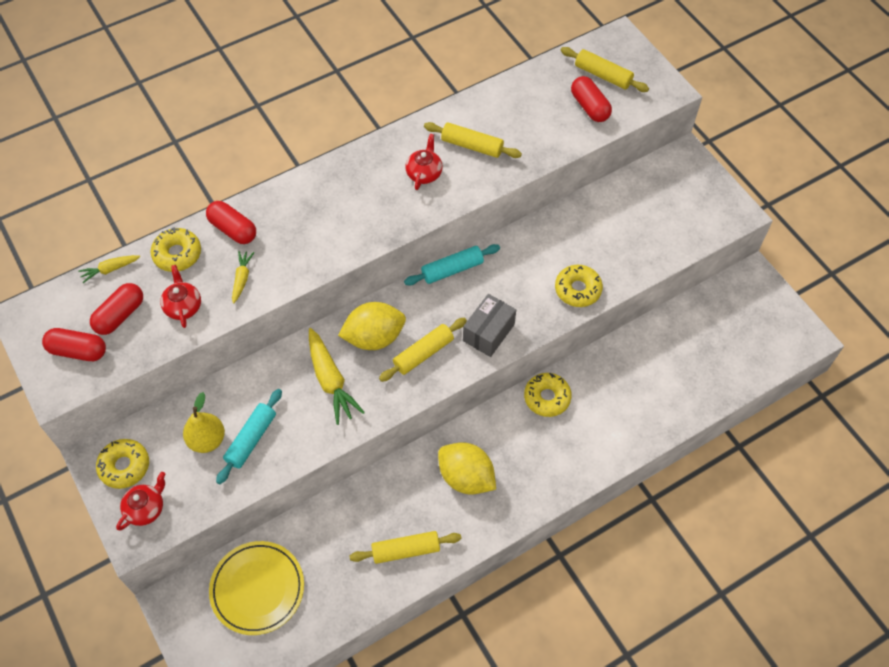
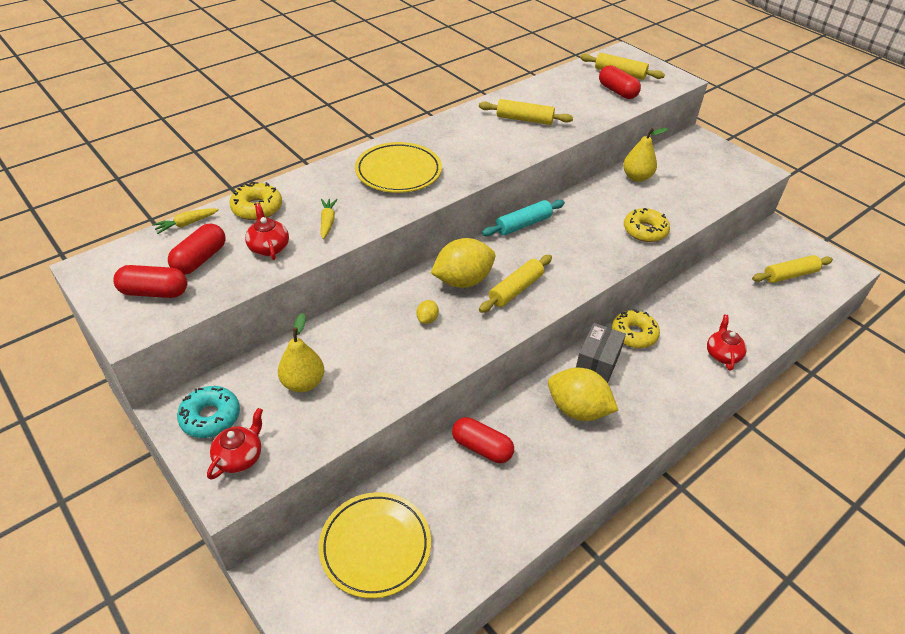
camera: 10 degrees left, 15 degrees down
yellow donut [96,439,149,489] -> turquoise donut [177,386,240,438]
red capsule [206,201,256,244] -> red capsule moved to [452,417,514,463]
turquoise rolling pin [216,389,282,484] -> none
yellow carrot [309,328,365,425] -> yellow lemon [416,300,439,324]
yellow rolling pin [349,531,462,564] -> yellow rolling pin moved to [752,255,833,283]
red teapot [405,134,443,190] -> red teapot moved to [707,315,747,371]
grey box [463,294,516,357] -> grey box moved to [576,323,626,383]
none -> yellow plate [355,142,442,193]
none -> yellow pear [623,128,668,182]

